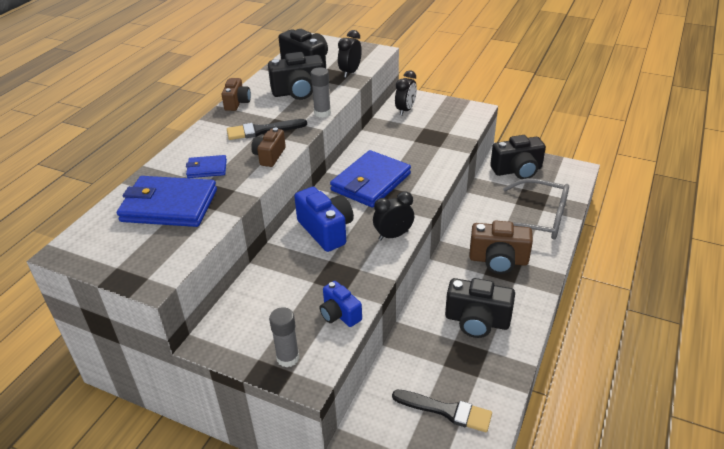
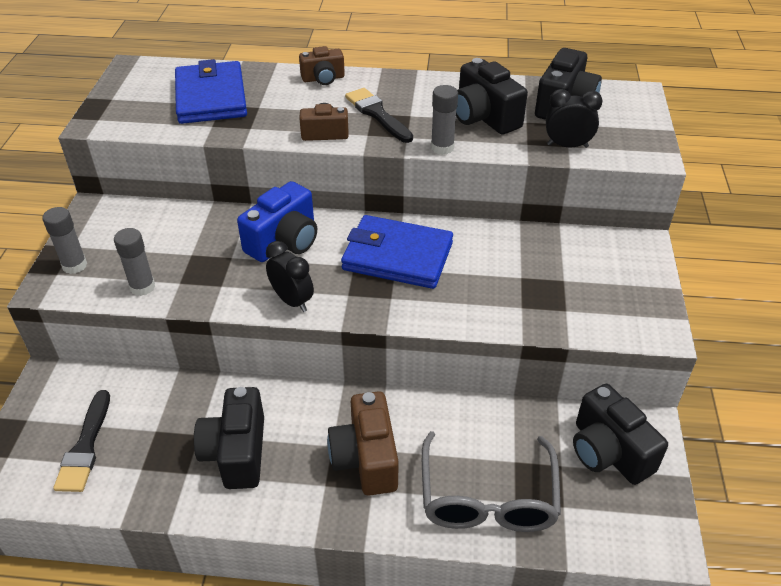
camera: 70 degrees right, 5 degrees up
blue wallet [186,155,227,178] -> none
brown camera [222,78,251,111] -> brown camera moved to [299,46,345,85]
blue camera [320,281,362,327] -> grey glue stick [114,228,155,296]
black clock [395,71,417,116] -> none

